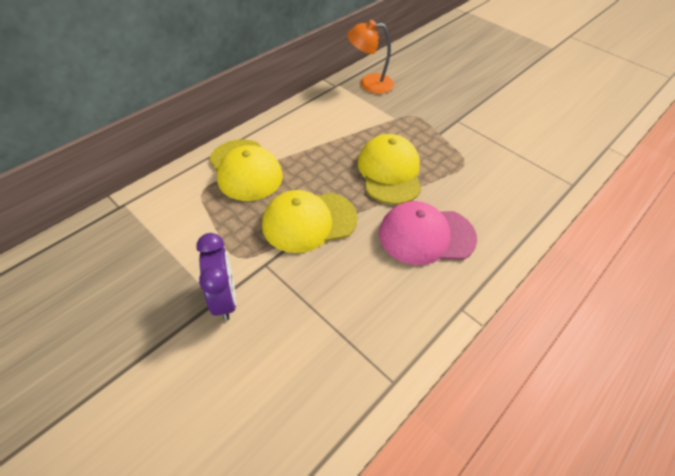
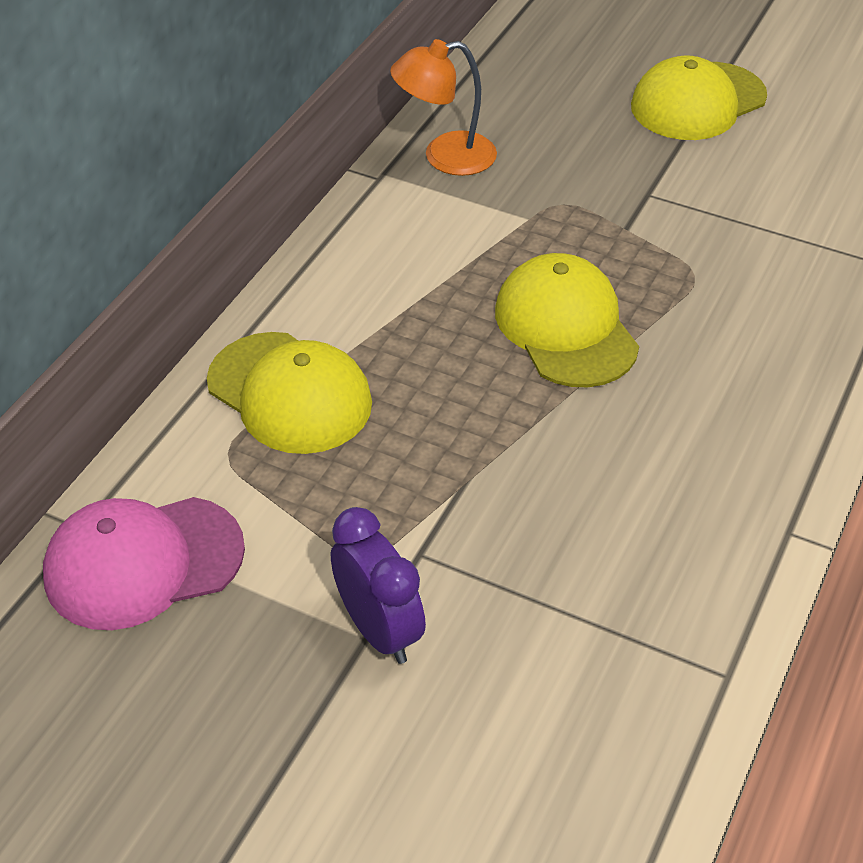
camera: 15 degrees left, 5 degrees down
yellow cap [262,190,358,253] -> yellow cap moved to [631,56,767,140]
pink cap [379,201,477,265] -> pink cap moved to [43,497,245,630]

